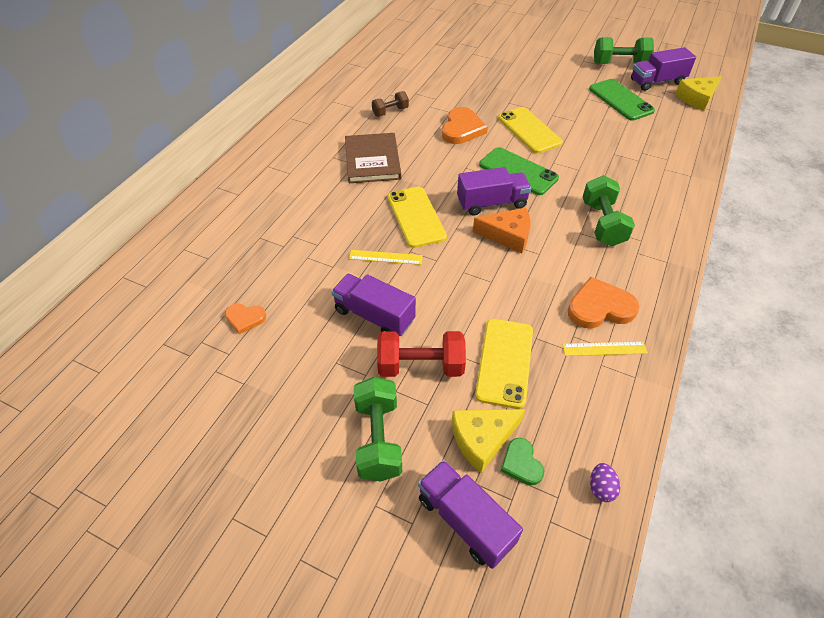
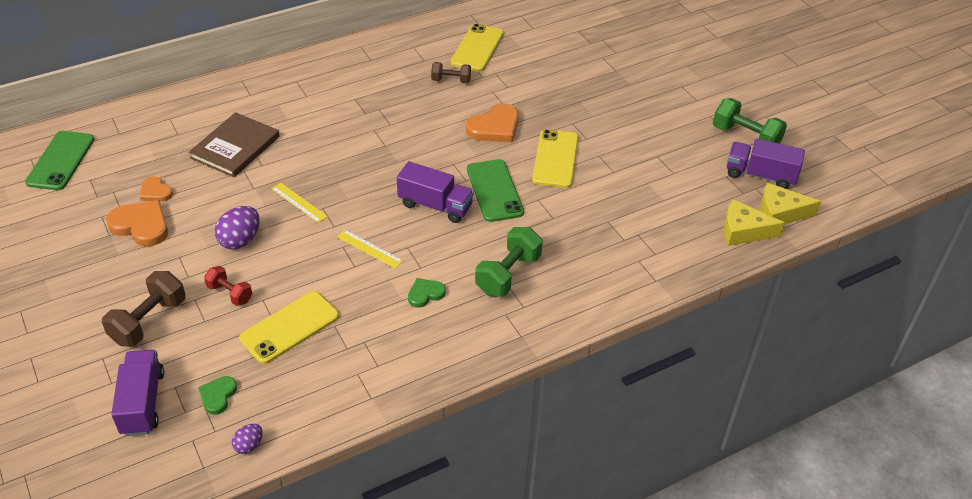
camera: 35 degrees right, 5 degrees down
purple truck [331,274,416,336] -> purple egg [215,206,259,250]
brown book [345,133,401,183] -> brown book moved to [189,112,279,177]
green dumbbell [354,377,402,481] -> brown dumbbell [102,271,186,347]
red dumbbell [377,331,466,377] -> red dumbbell [204,266,252,306], size x0.61
yellow phone [387,187,447,248] -> yellow phone moved to [450,24,504,72]
yellow cheese [452,409,525,473] -> yellow cheese moved to [724,199,785,246]
orange cheese [473,207,531,253] -> none
yellow ruler [562,342,648,356] -> yellow ruler moved to [337,230,403,269]
orange heart [567,277,640,329] -> orange heart moved to [106,200,168,247]
green phone [589,79,655,121] -> green phone moved to [25,131,95,190]
none -> green heart [408,278,446,308]

